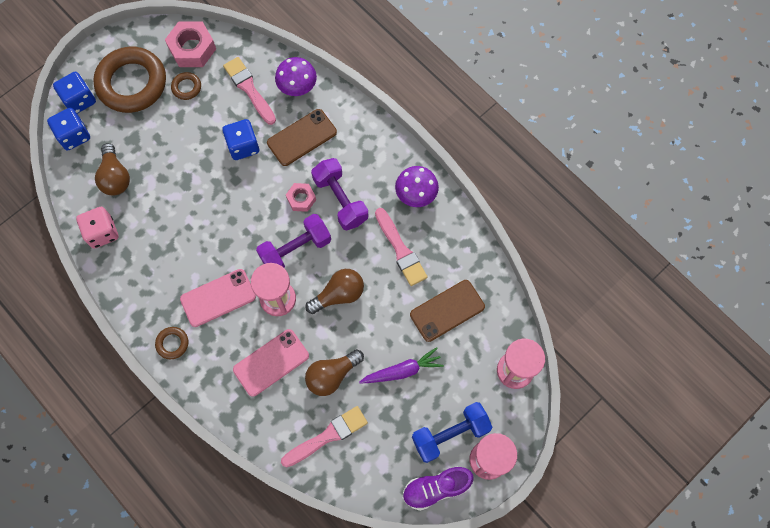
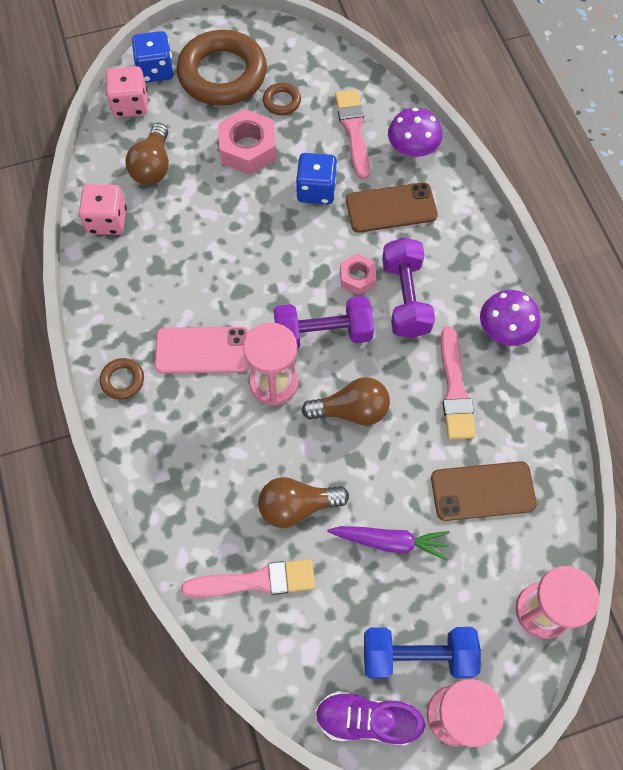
camera: 25 degrees right, 5 degrees down
blue dice [47,108,90,151] -> pink dice [106,66,148,117]
pink nut [165,21,216,67] -> pink nut moved to [218,109,276,175]
pink phone [233,329,309,397] -> none

